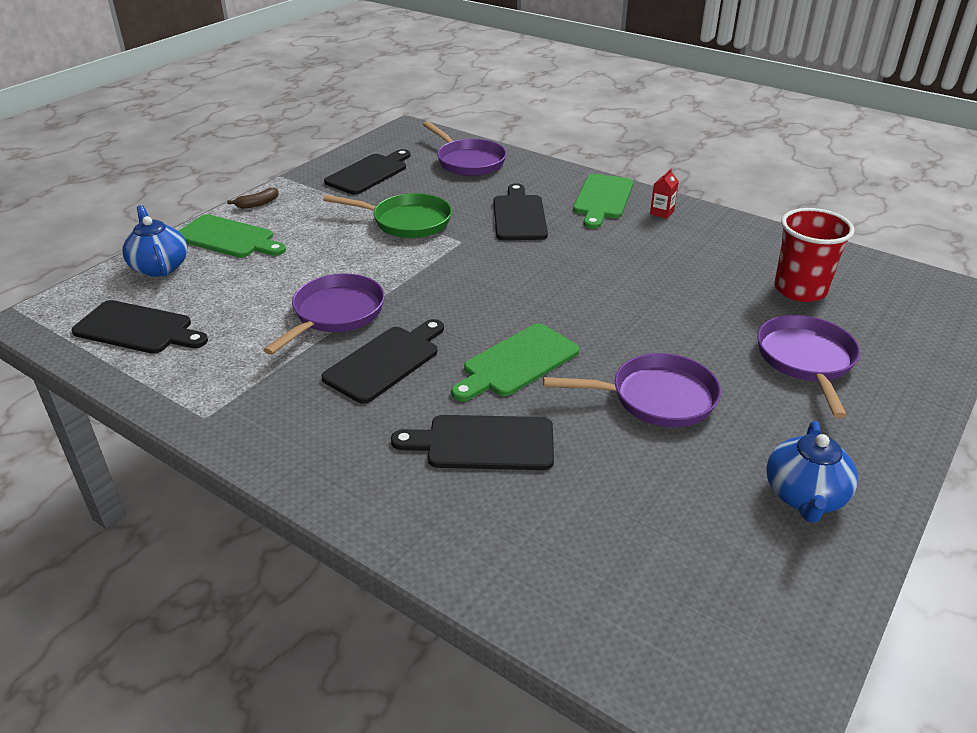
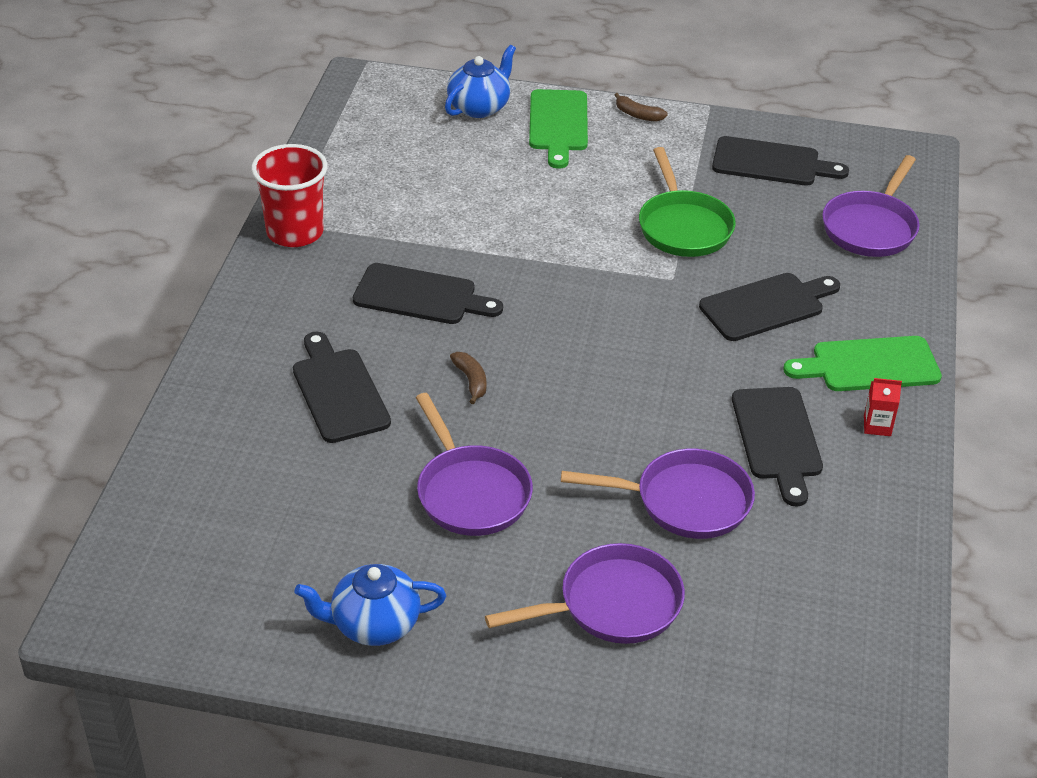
camera: 65 degrees right, 5 degrees up
black cutting board [72,300,208,354] -> black cutting board moved to [732,387,823,506]
purple pan [263,274,385,355] -> purple pan moved to [561,449,755,539]
green cutting board [451,323,579,401] -> brown banana [450,352,487,404]
red cup [774,208,854,302] -> red cup moved to [251,144,328,247]

